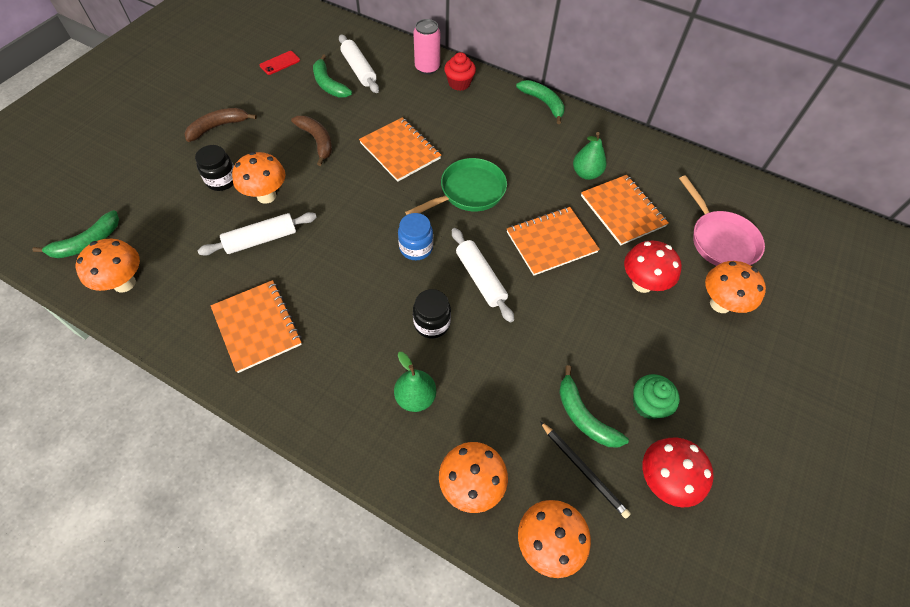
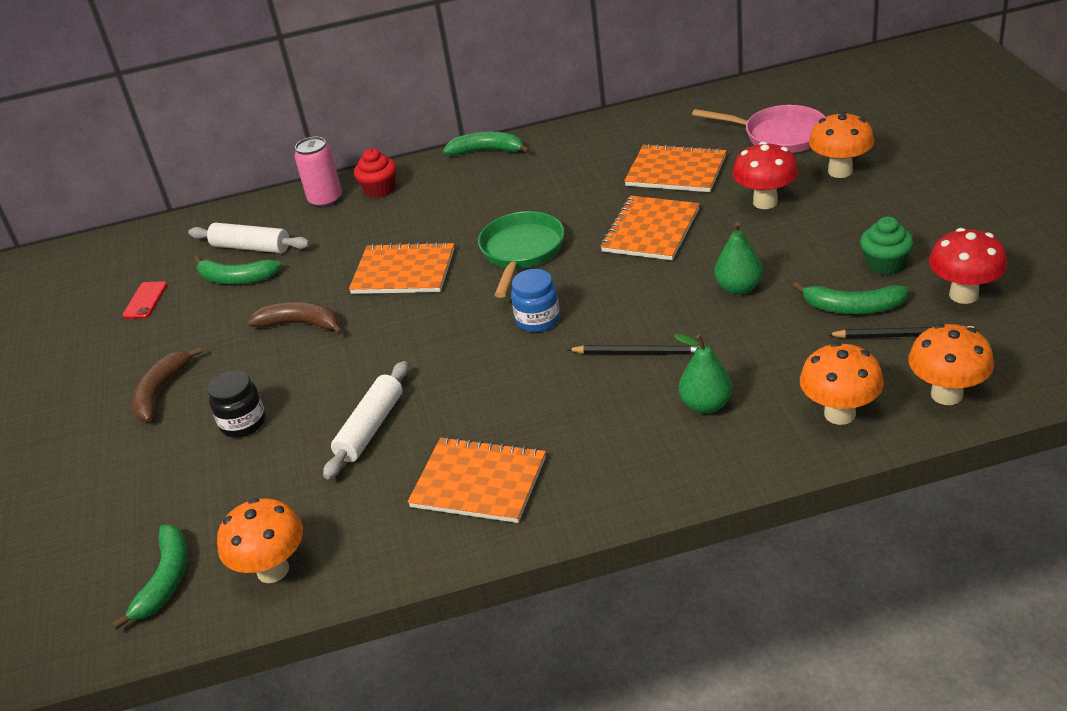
camera: 35 degrees left, 20 degrees down
orange mushroom [232,152,286,204] -> none
black jar [413,289,451,339] -> black pencil [567,345,699,355]
white rolling pin [452,228,514,323] -> none
green pear [573,132,607,180] -> green pear moved to [714,222,763,295]

